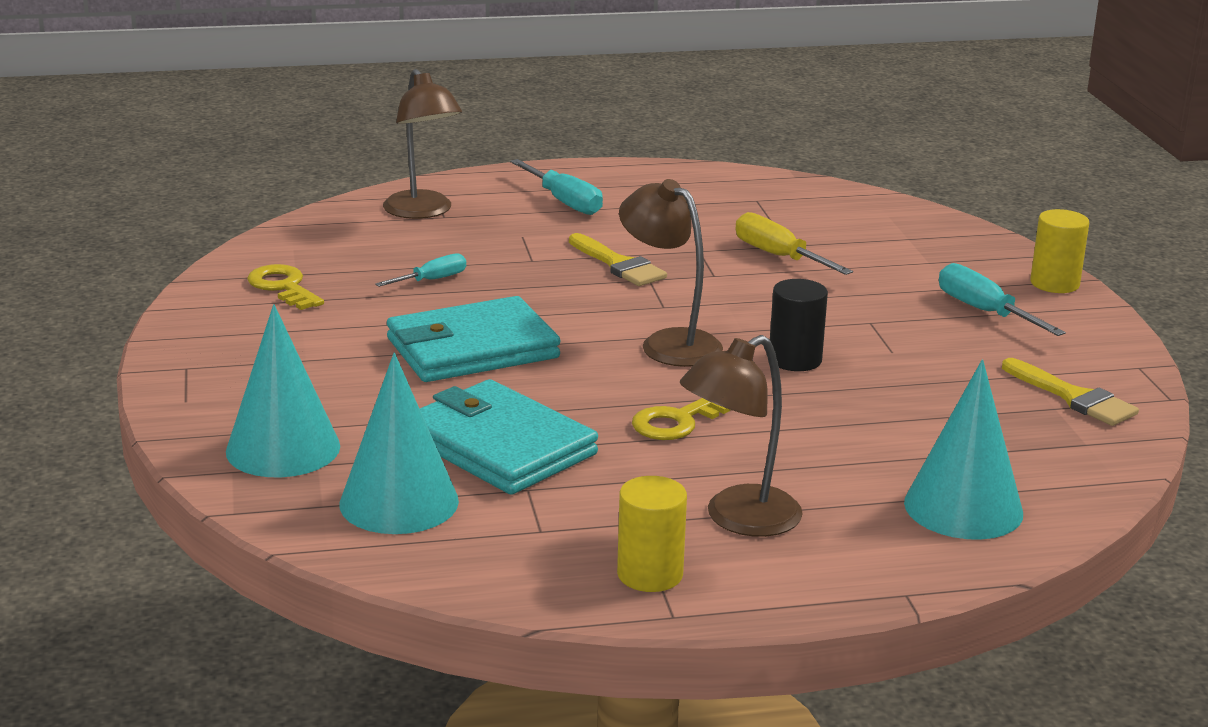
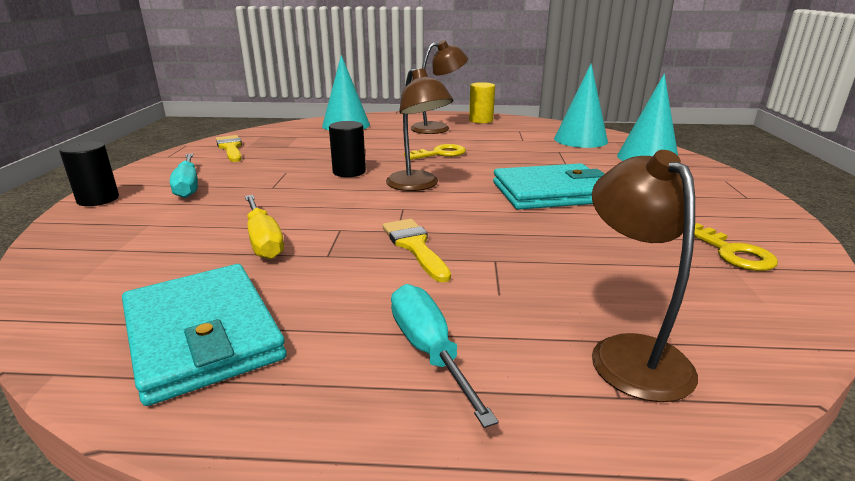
camera: 165 degrees left, 0 degrees up
turquoise screwdriver [375,253,466,287] -> none
turquoise wallet [420,379,598,495] -> turquoise wallet moved to [122,264,287,406]
yellow cylinder [1030,209,1089,293] -> black cylinder [59,141,119,206]

